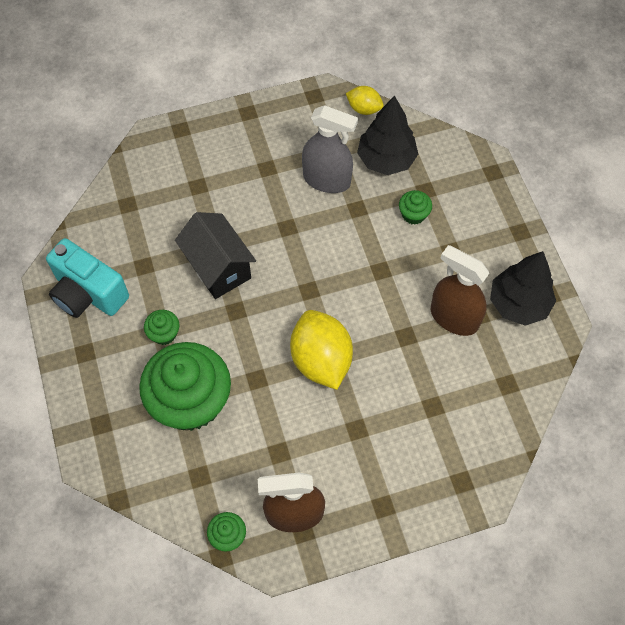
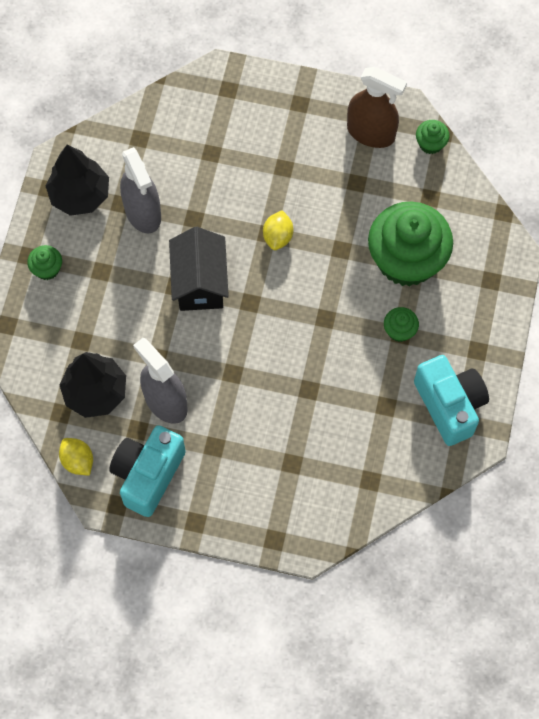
camera: 150 degrees left, 5 degrees up
black house [175,212,256,299] -> black house moved to [169,227,229,311]
yellow lemon [290,310,353,390] -> yellow lemon [263,210,293,250], size x0.52
green cupcake [399,190,432,225] -> green cupcake moved to [27,245,62,280]
brown spray bottle [431,245,489,336] -> grey spray bottle [120,147,161,233]
none -> turquoise camera [109,425,186,517]

